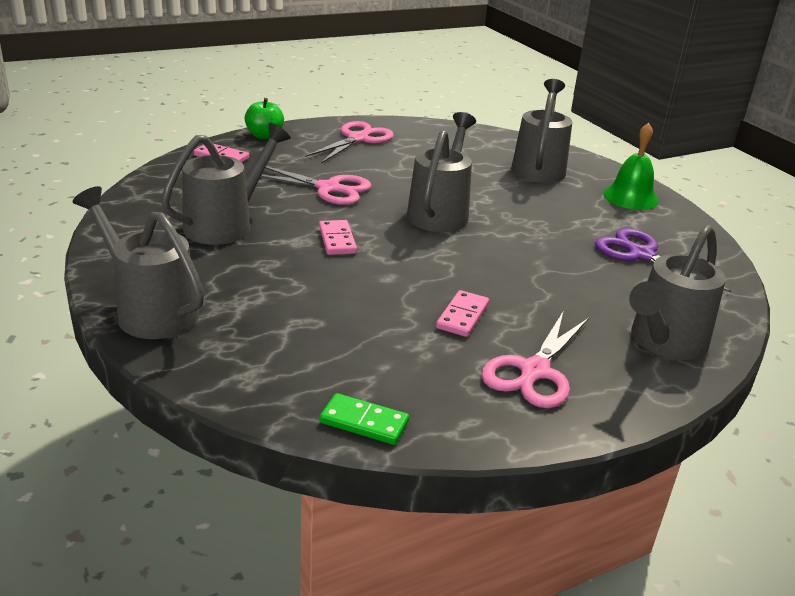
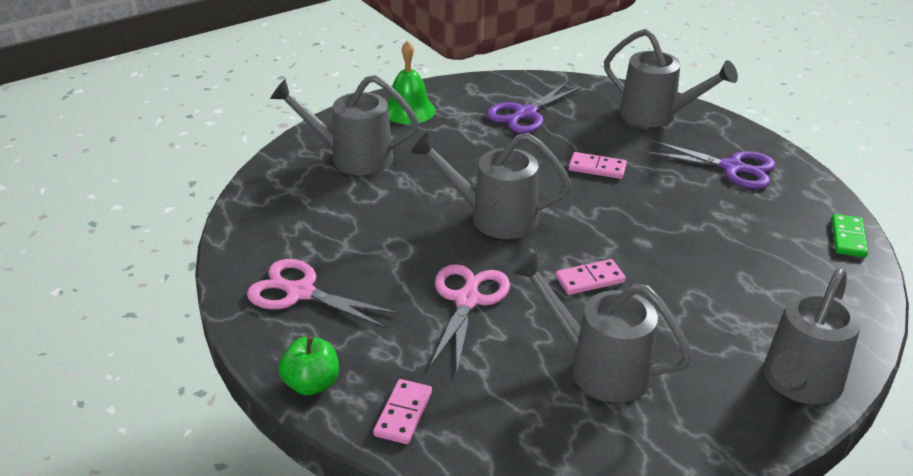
camera: 95 degrees left, 5 degrees up
pink domino [436,290,489,337] -> pink domino moved to [569,152,627,179]
pink scissors [481,312,589,408] -> purple scissors [645,140,776,189]

